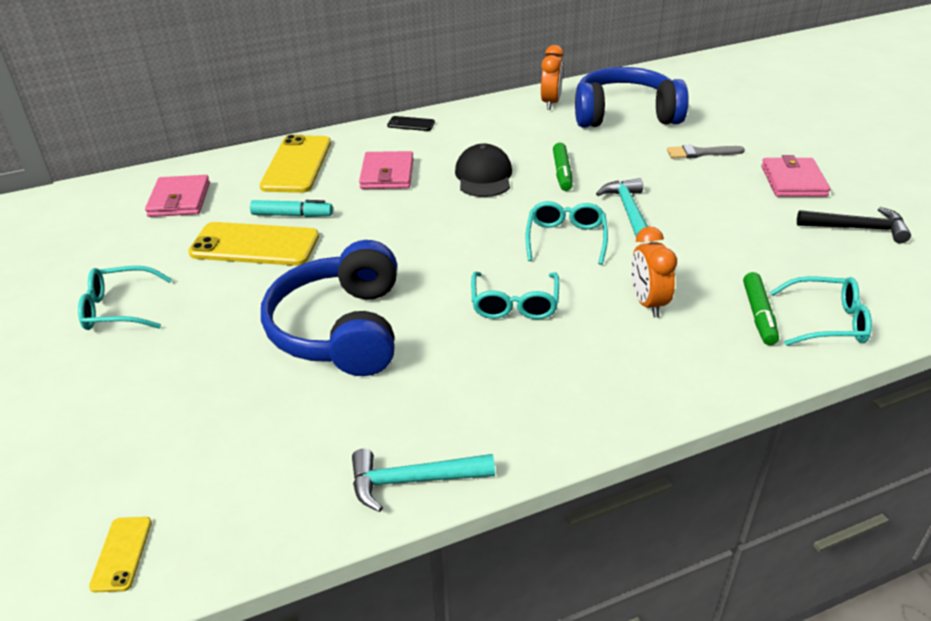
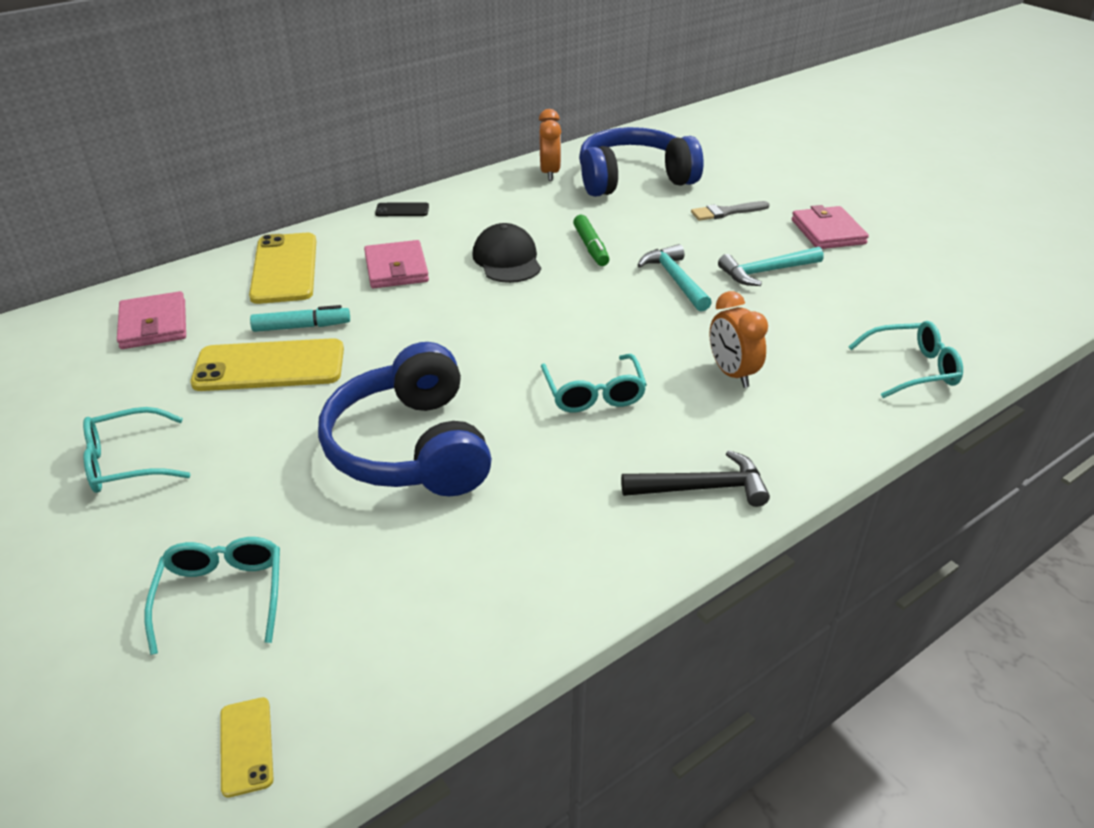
camera: 15 degrees left, 0 degrees up
turquoise hammer [352,449,495,512] -> turquoise hammer moved to [718,247,824,286]
turquoise glasses [526,201,608,265] -> turquoise glasses moved to [144,537,280,655]
green marker [743,272,779,345] -> none
black hammer [797,207,911,243] -> black hammer moved to [621,450,770,507]

